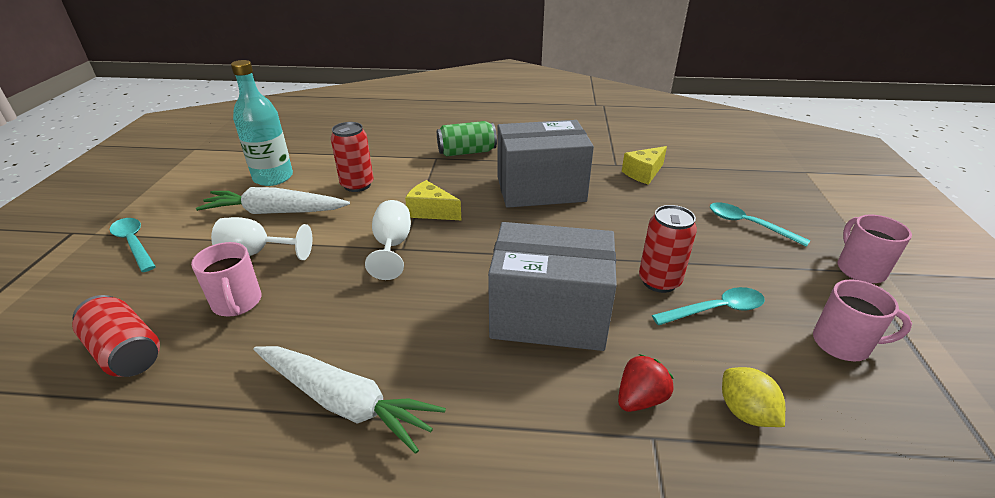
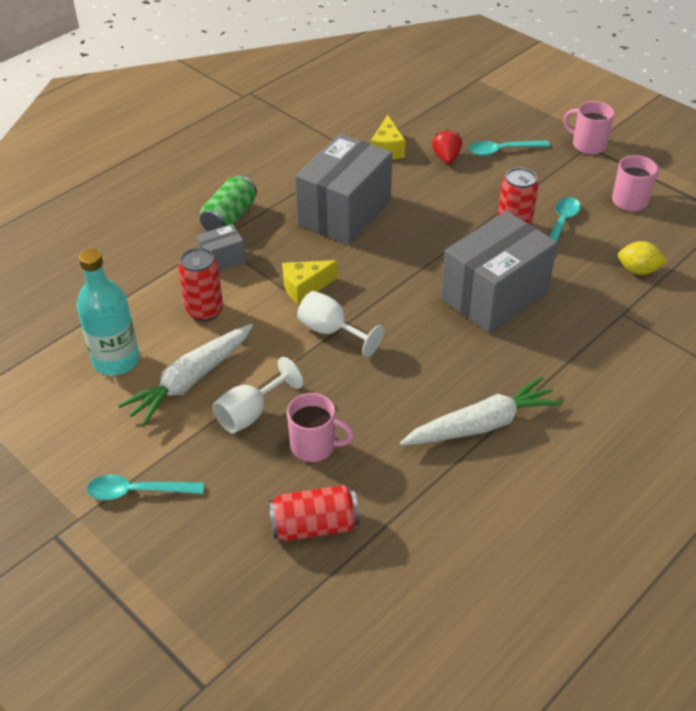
camera: 50 degrees left, 10 degrees up
red strawberry [618,354,673,412] -> red strawberry moved to [432,130,462,164]
none -> grey box [196,224,246,271]

